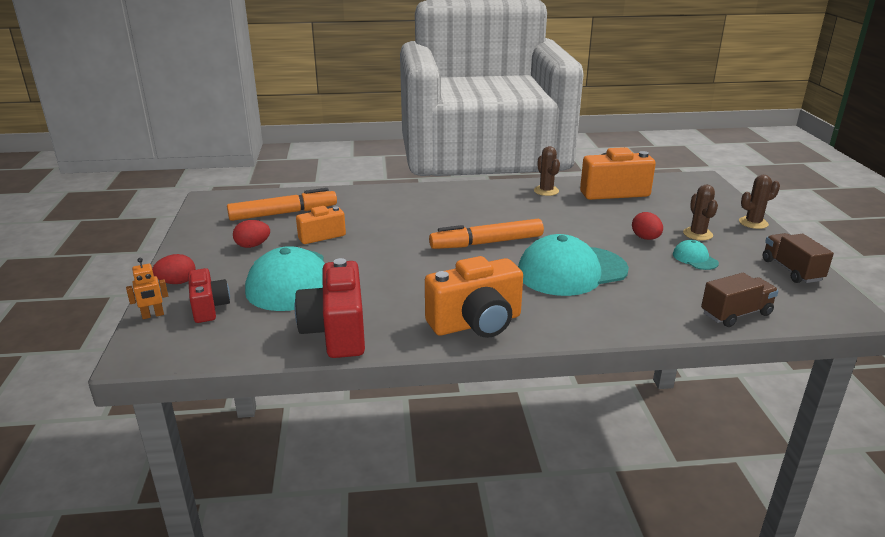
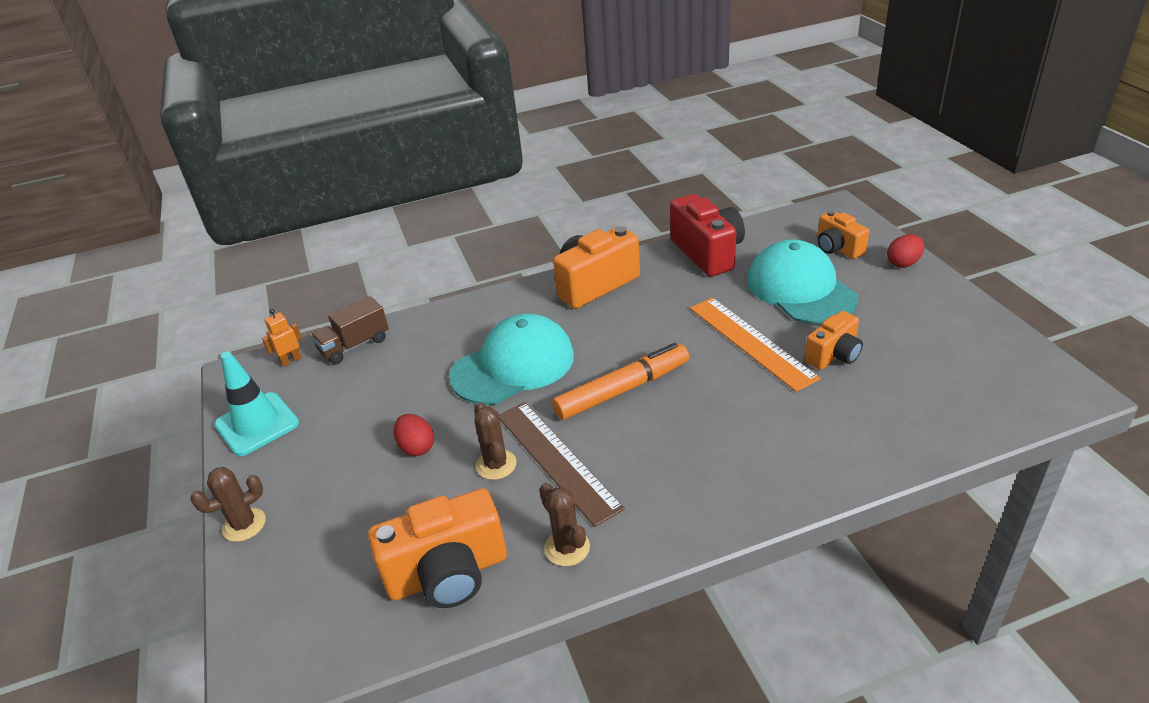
camera: 170 degrees right, 10 degrees up
orange robot [126,258,168,319] -> orange robot moved to [262,309,302,367]
red camera [188,268,230,323] -> orange camera [817,211,869,259]
orange marker [227,188,337,221] -> none
red egg [233,220,270,248] -> none
turquoise cap [673,240,719,270] -> none
brown cactus [683,185,718,240] -> brown cactus moved to [474,402,517,480]
brown truck [763,233,834,283] -> turquoise traffic cone [214,352,299,456]
none -> brown ruler [499,402,625,527]
none -> orange ruler [690,298,821,392]

